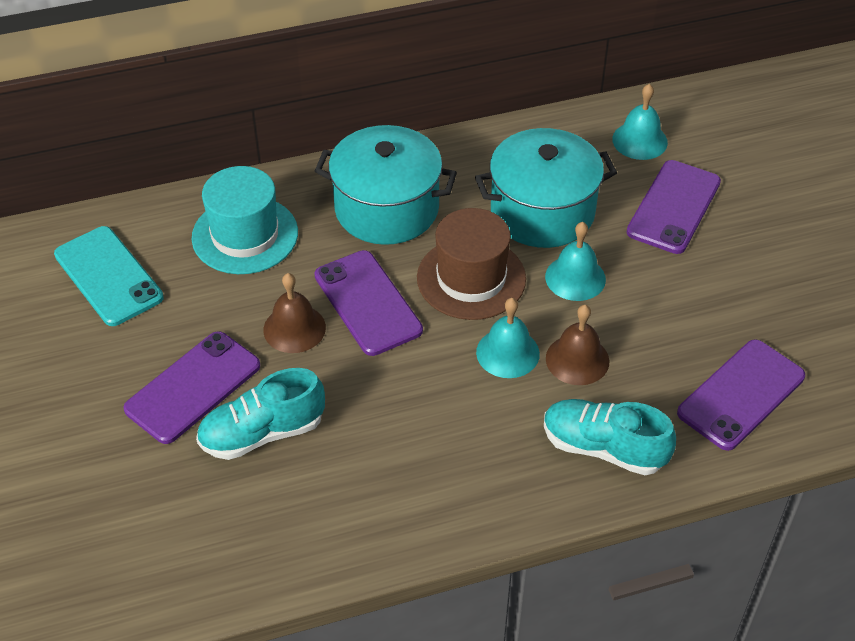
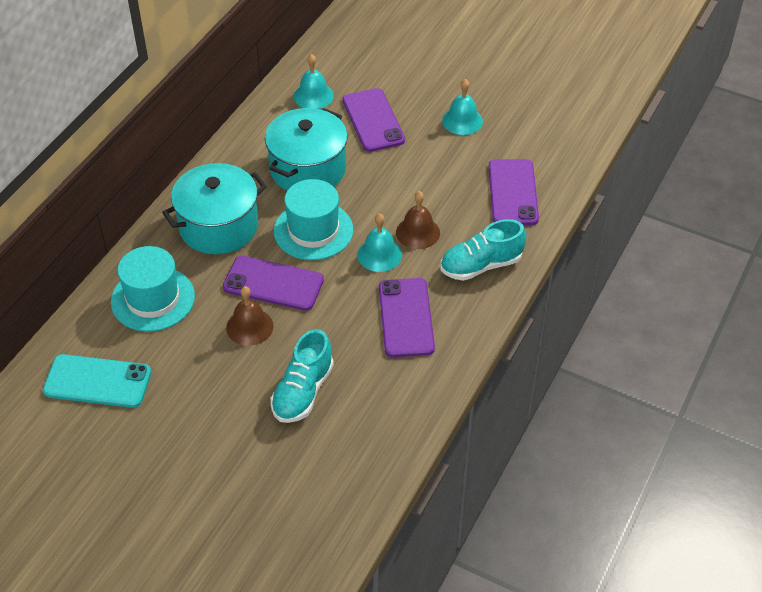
camera: 45 degrees left, 0 degrees up
purple phone [124,331,260,444] -> purple phone moved to [379,278,435,357]
brown hat [417,208,526,320] -> turquoise hat [274,179,353,260]
turquoise bell [545,222,606,301] -> turquoise bell moved to [442,79,483,135]

